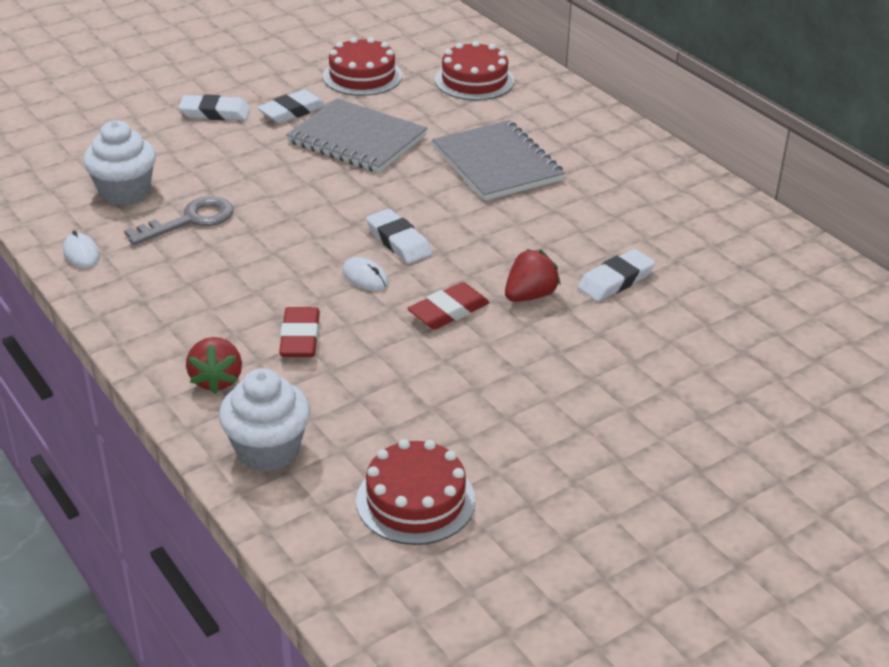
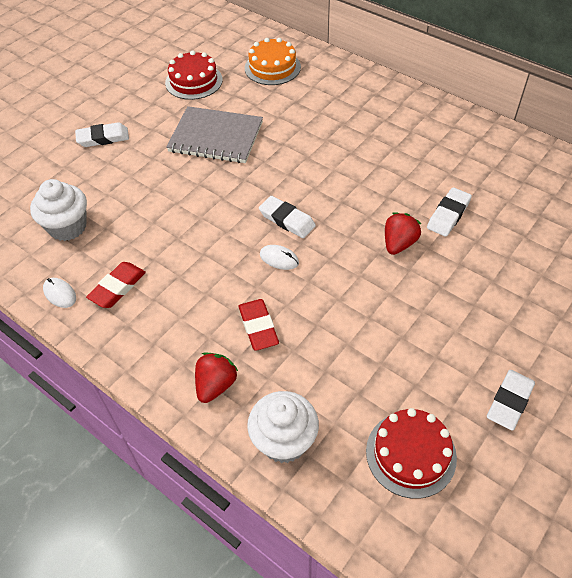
camera: 15 degrees left, 15 degrees up
grey key [124,197,233,245] -> none
red strawberry [186,337,242,394] -> red strawberry turned 135 degrees counterclockwise [195,352,239,403]
white eraser [257,89,326,124] -> white eraser moved to [487,370,535,431]
red eraser [407,282,490,329] -> red eraser moved to [86,262,146,308]
grey notebook [432,120,565,201] -> none
red cake [435,41,514,100] -> orange cake [245,38,301,85]

